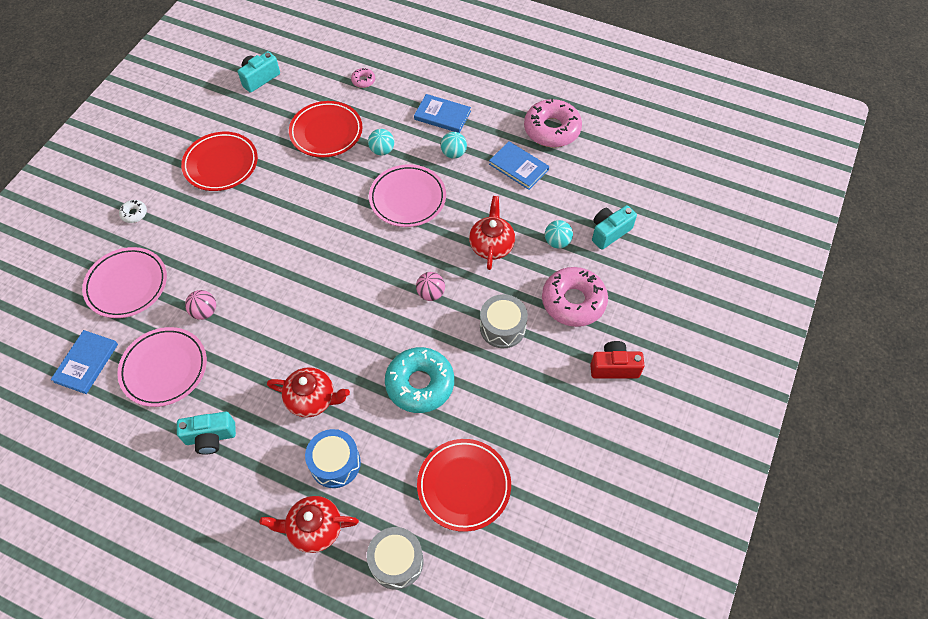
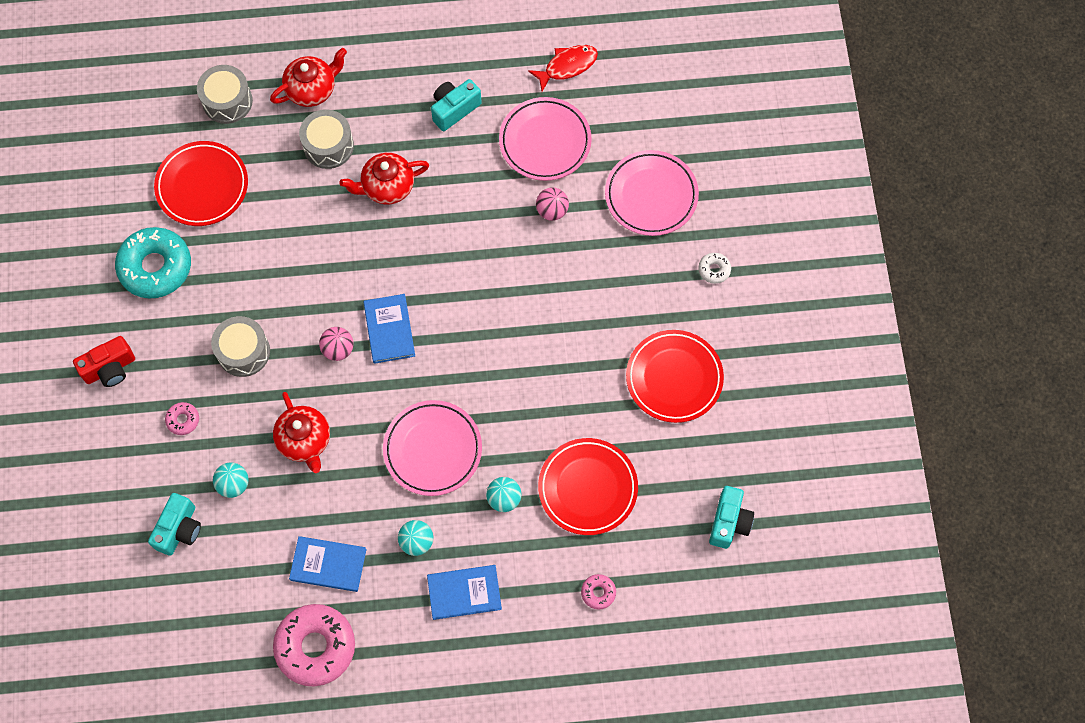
camera: 150 degrees right, 10 degrees up
blue book [51,330,118,394] -> blue book moved to [364,294,415,364]
blue drum [305,429,361,488] -> grey drum [299,109,354,169]
turquoise donut [385,347,454,413] -> turquoise donut moved to [115,227,191,299]
pink donut [542,267,608,327] -> pink donut [165,402,199,435], size x0.44
none -> red fish [528,45,598,92]

